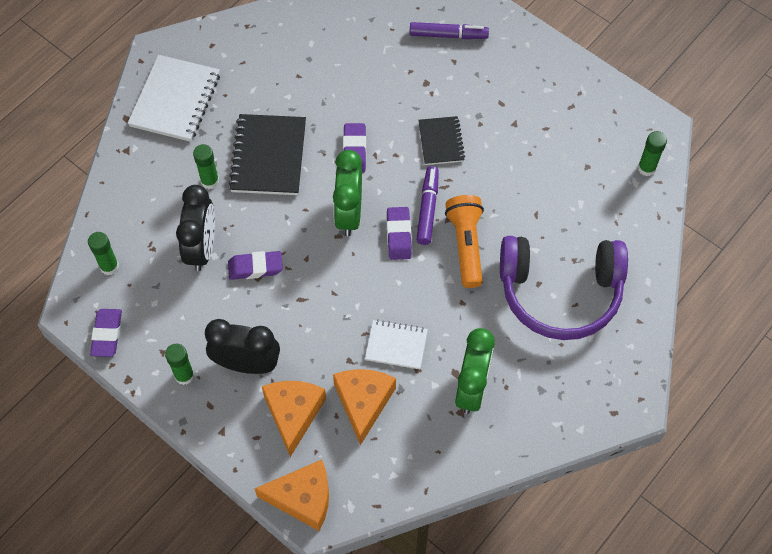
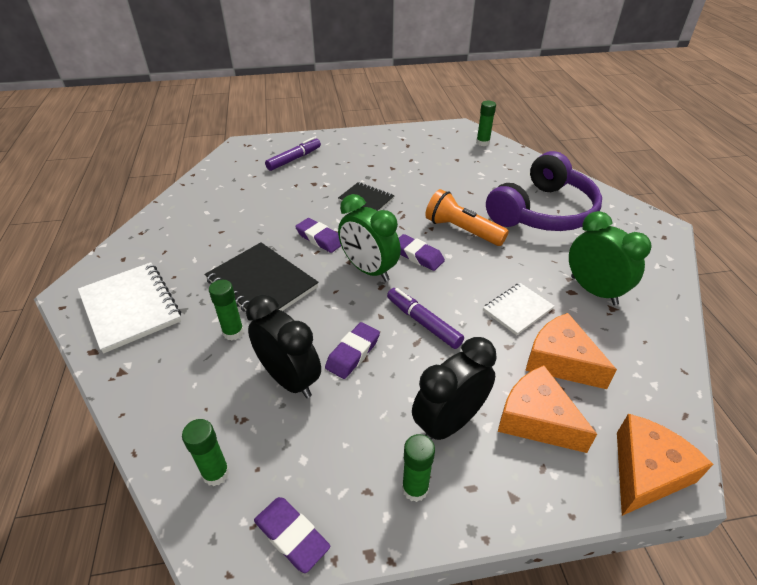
camera: 50 degrees left, 20 degrees down
purple marker [416,166,439,245] -> purple marker moved to [387,288,464,349]

